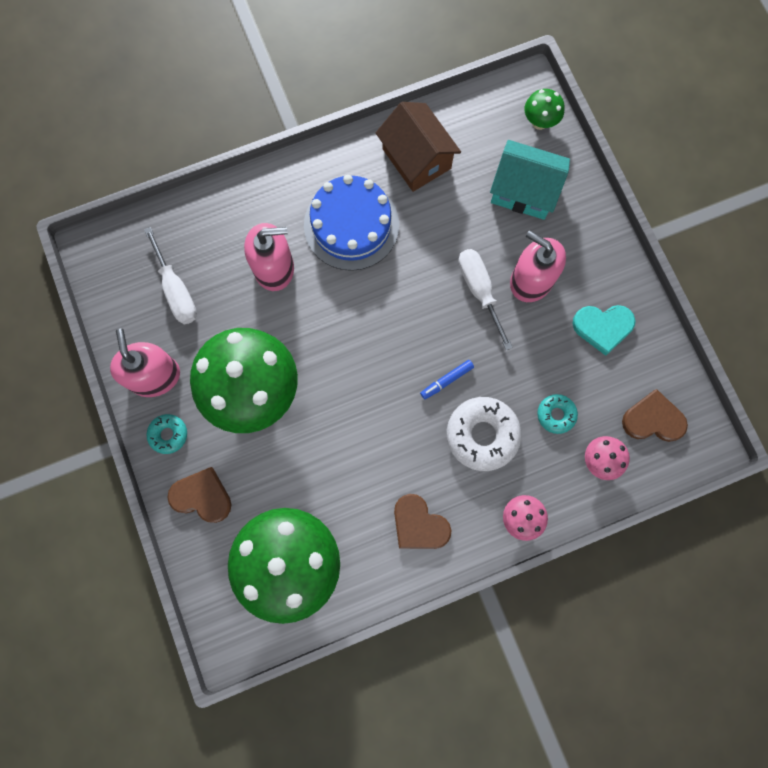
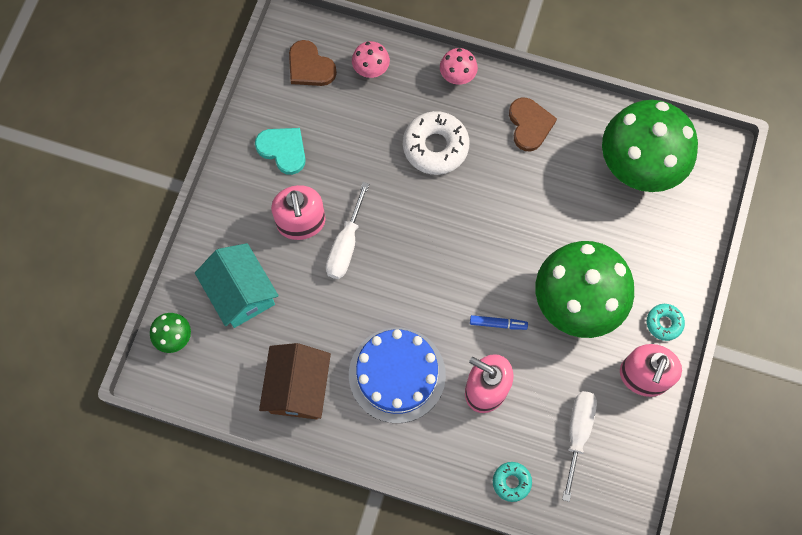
camera: 140 degrees left, 5 degrees down
brown heart [167,467,232,523] -> none
blue marker [420,360,474,399] -> blue marker moved to [470,315,528,330]
turquoise donut [537,394,578,434] -> turquoise donut moved to [493,462,532,502]

